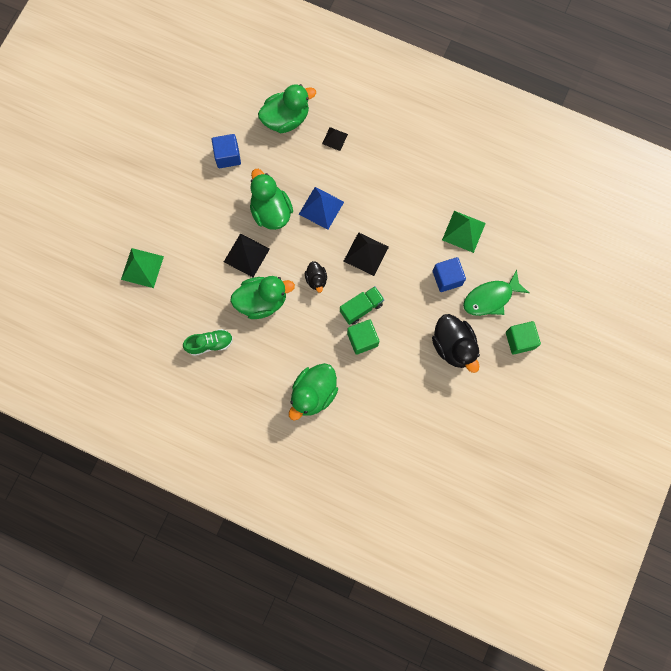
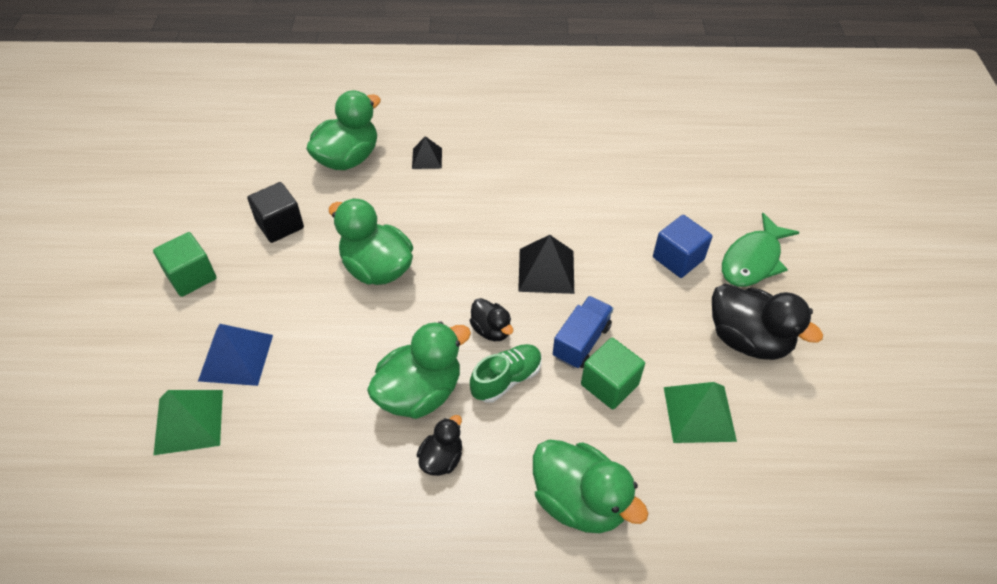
camera: 25 degrees left, 25 degrees down
green shoe [183,329,233,356] -> green shoe moved to [470,344,542,403]
blue cube [212,134,241,168] -> black cube [247,182,304,243]
black pyramid [224,233,270,277] -> none
green duck [289,363,338,421] -> green duck turned 60 degrees counterclockwise [533,440,649,533]
blue pyramid [299,187,344,230] -> blue pyramid moved to [198,324,273,386]
green truck [340,286,384,325] -> blue truck [553,296,613,369]
green pyramid [442,211,486,253] -> green pyramid moved to [664,382,737,443]
green cube [506,321,541,355] -> green cube moved to [153,232,217,297]
none -> black duck [417,415,462,476]

